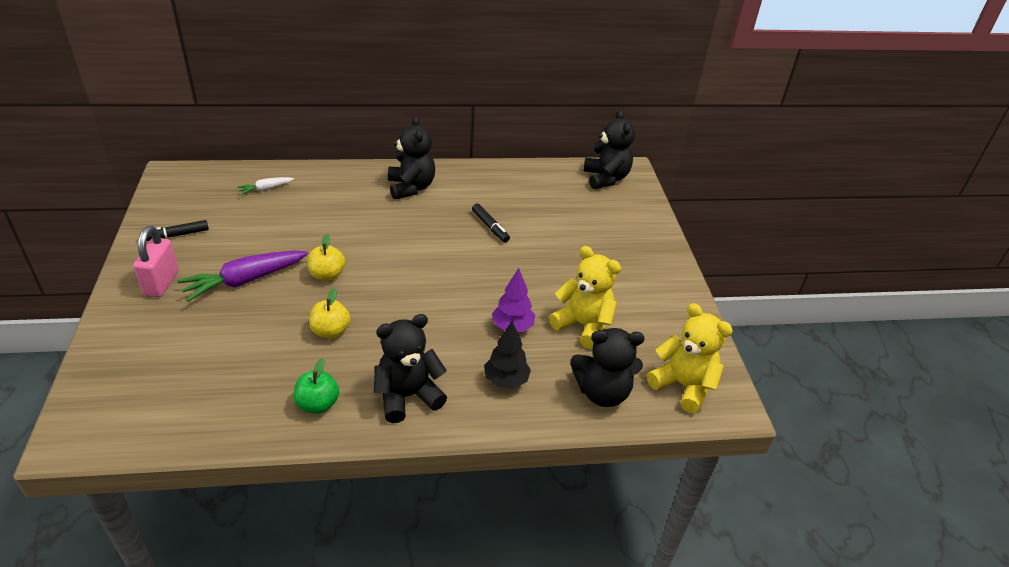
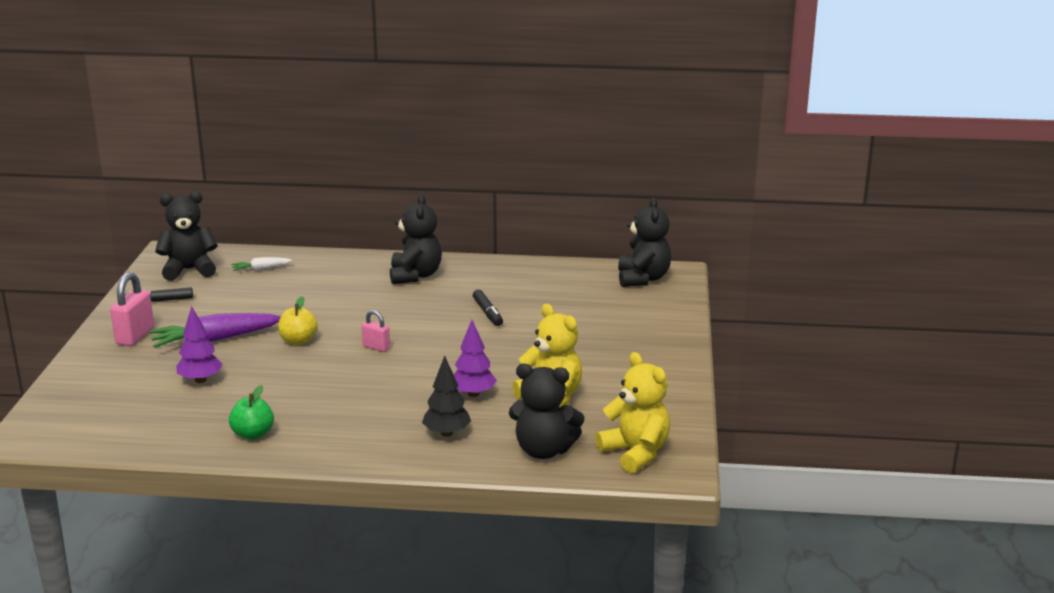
camera: 15 degrees right, 15 degrees down
yellow apple [309,288,350,339] -> none
black teddy bear [374,314,447,423] -> black teddy bear moved to [155,191,218,281]
none -> purple tree [176,306,223,383]
none -> pink padlock [362,310,390,352]

